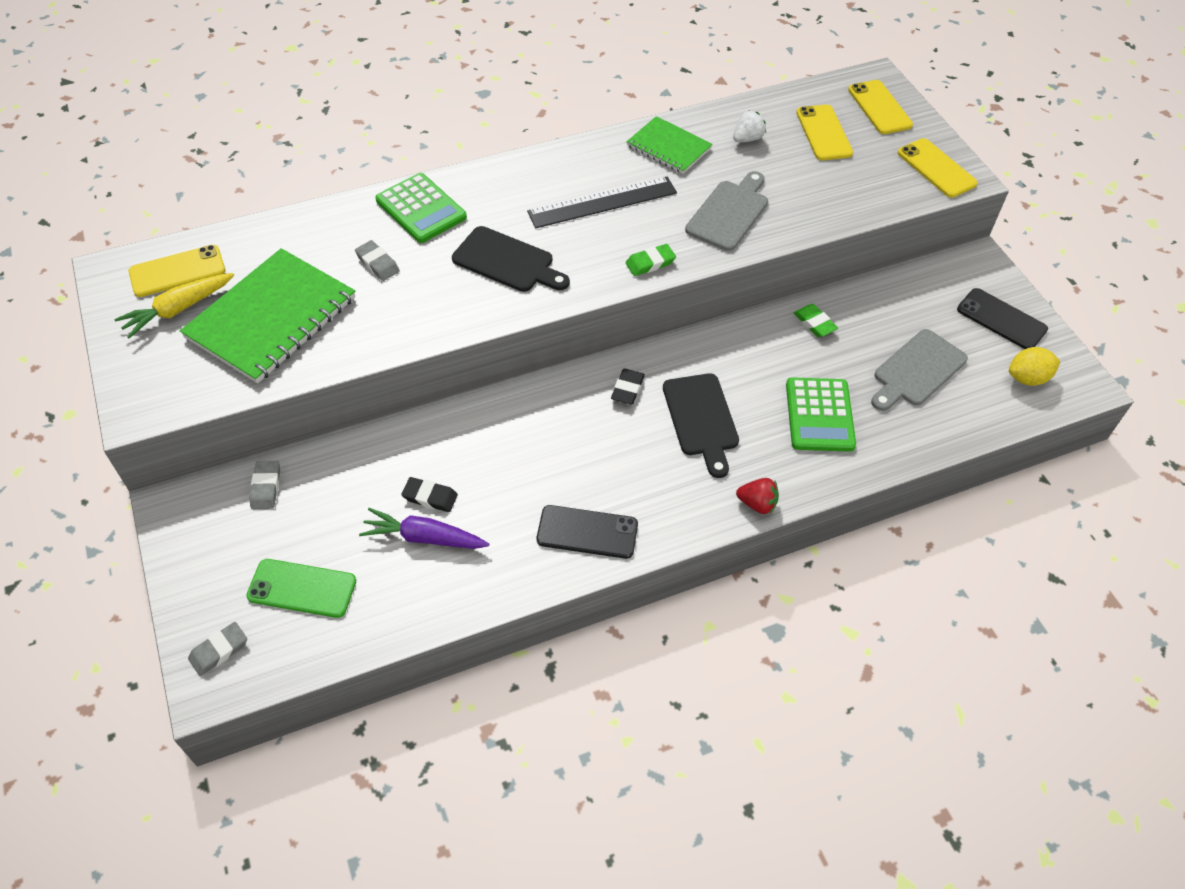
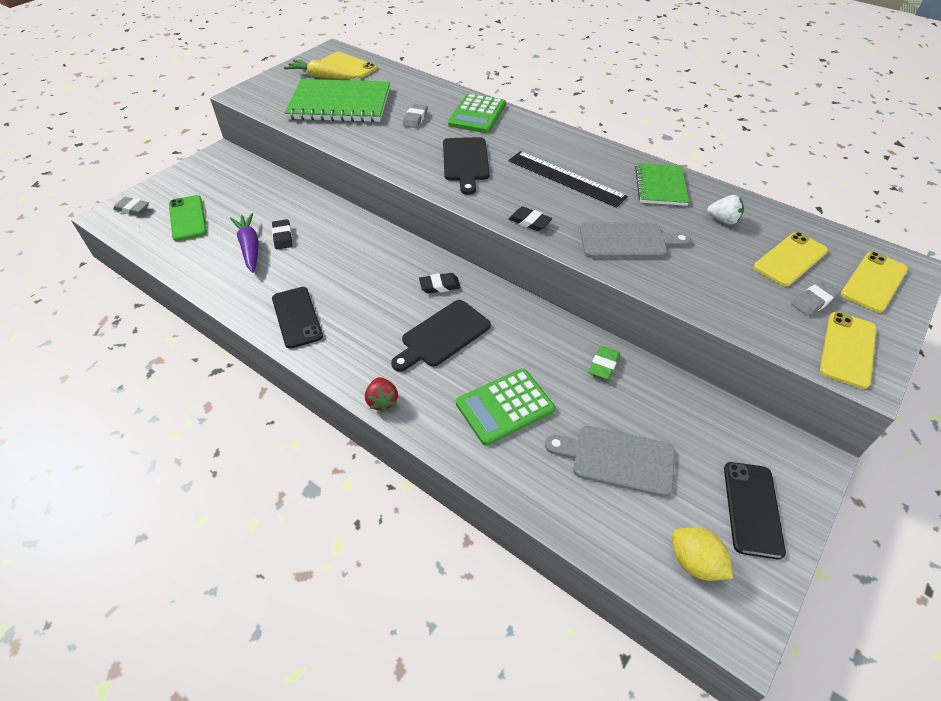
camera: 60 degrees right, 5 degrees down
grey eraser [249,461,280,509] -> grey eraser moved to [791,281,841,316]
green eraser [625,244,676,276] -> black eraser [509,207,552,231]

